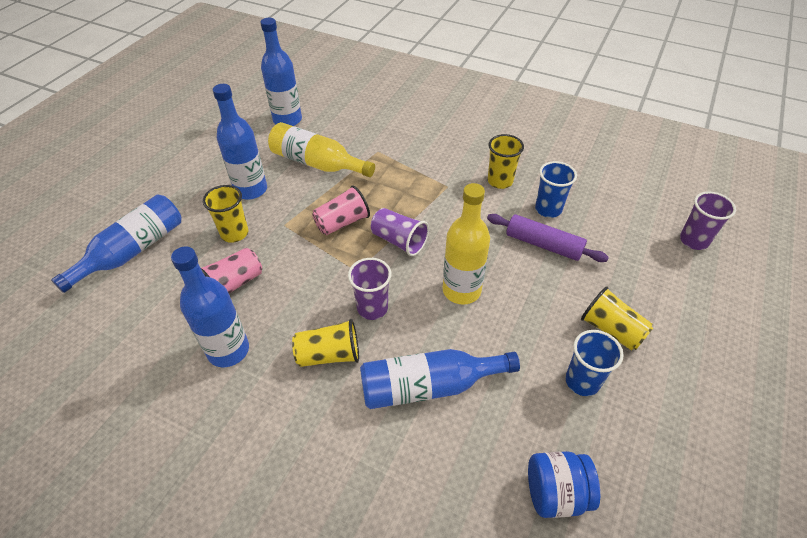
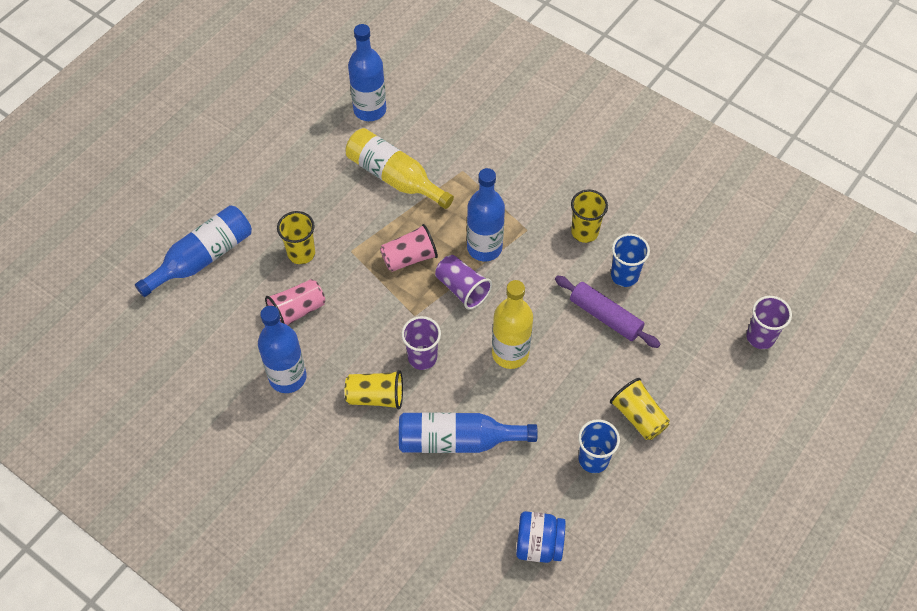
camera: 10 degrees right, 10 degrees up
blue bottle [213,84,267,200] -> blue bottle moved to [467,168,505,261]

